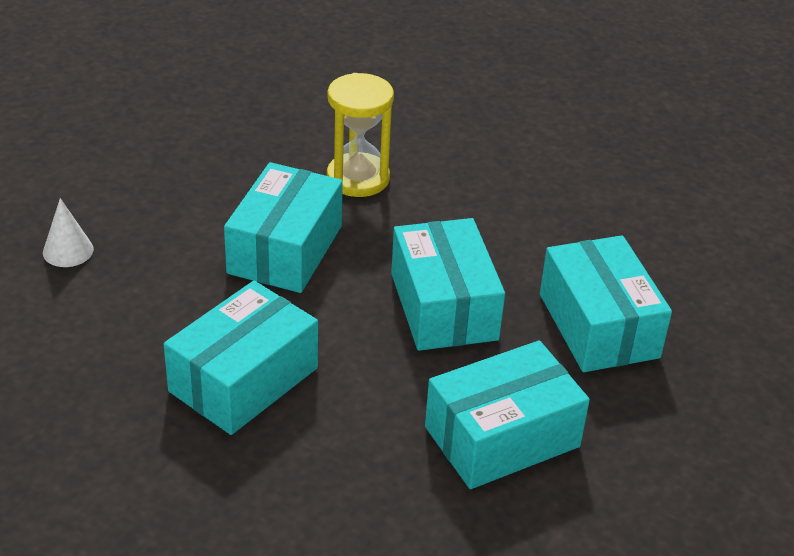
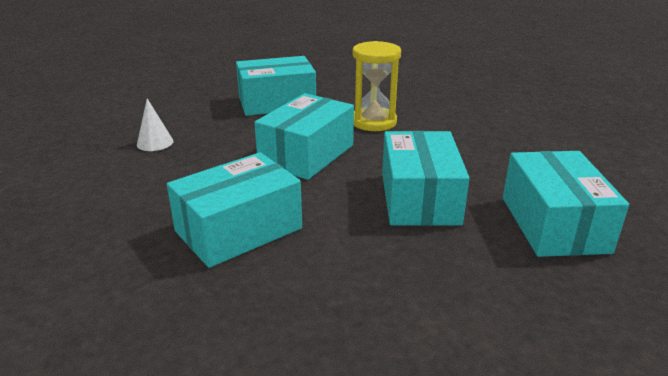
camera: 15 degrees right, 10 degrees down
turquoise box [425,340,590,489] -> turquoise box moved to [236,56,316,116]

